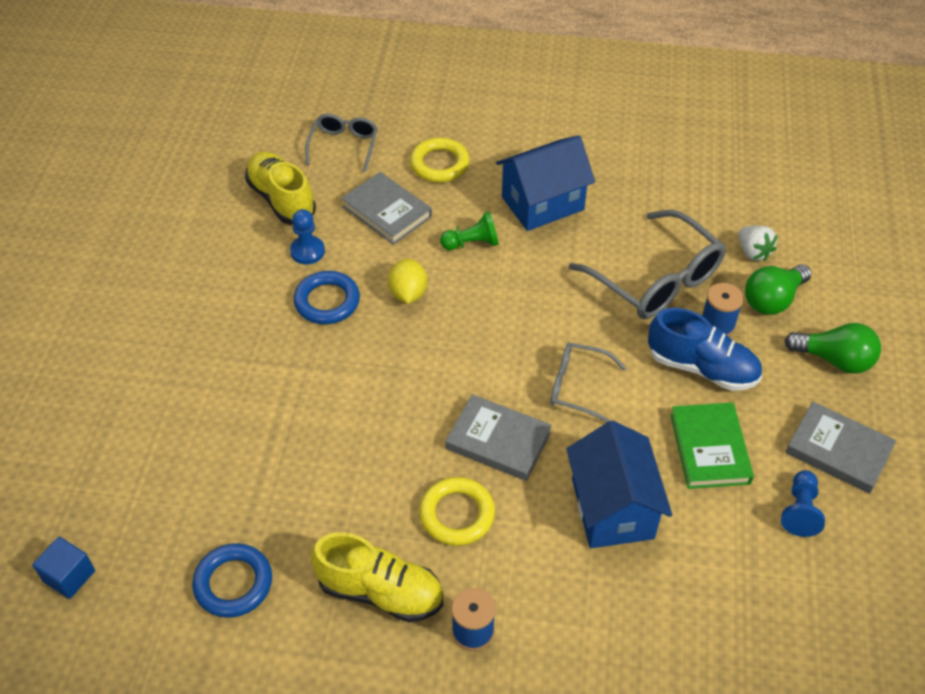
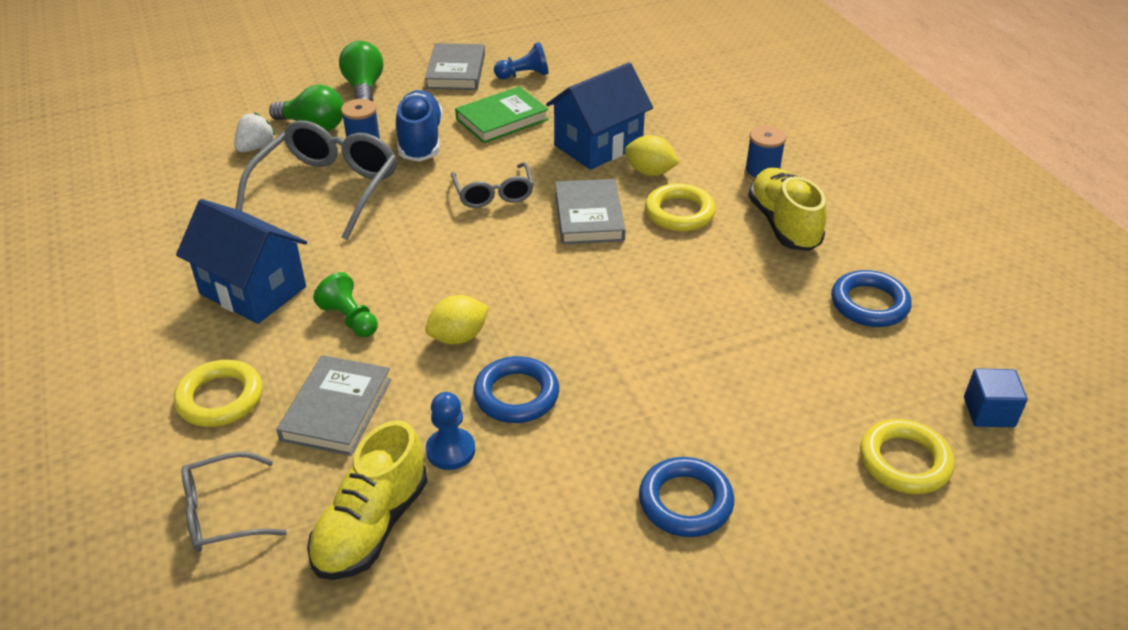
camera: 120 degrees left, 10 degrees down
none -> yellow lemon [625,135,679,176]
none -> blue ring [639,457,734,537]
none -> yellow ring [860,419,954,494]

